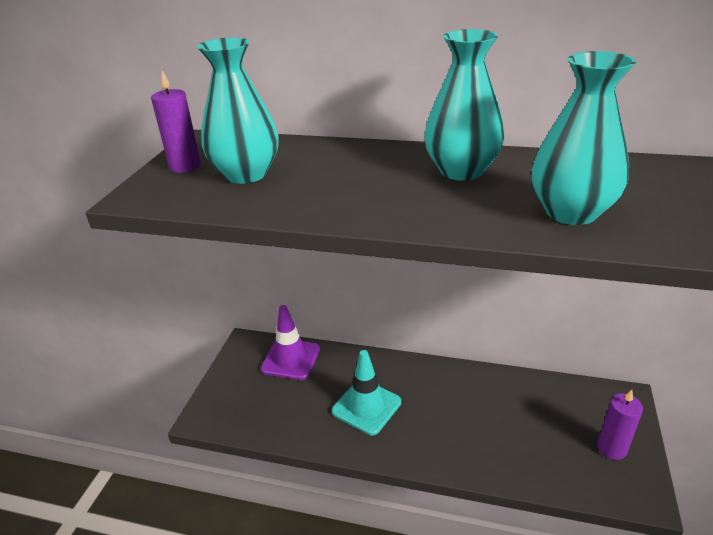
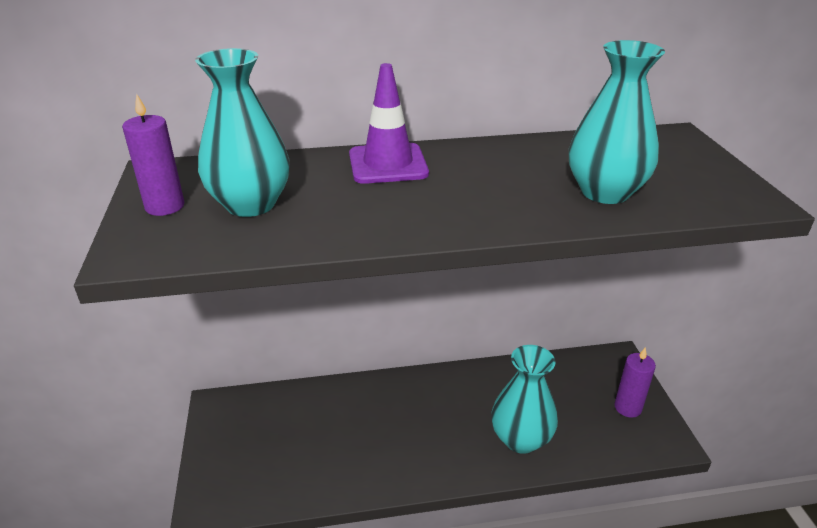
camera: 25 degrees left, 0 degrees up
purple traffic cone [261,305,320,380] -> purple traffic cone moved to [349,63,429,184]
turquoise traffic cone [332,350,401,435] -> none
turquoise vase [424,29,504,181] -> turquoise vase moved to [491,345,558,454]

